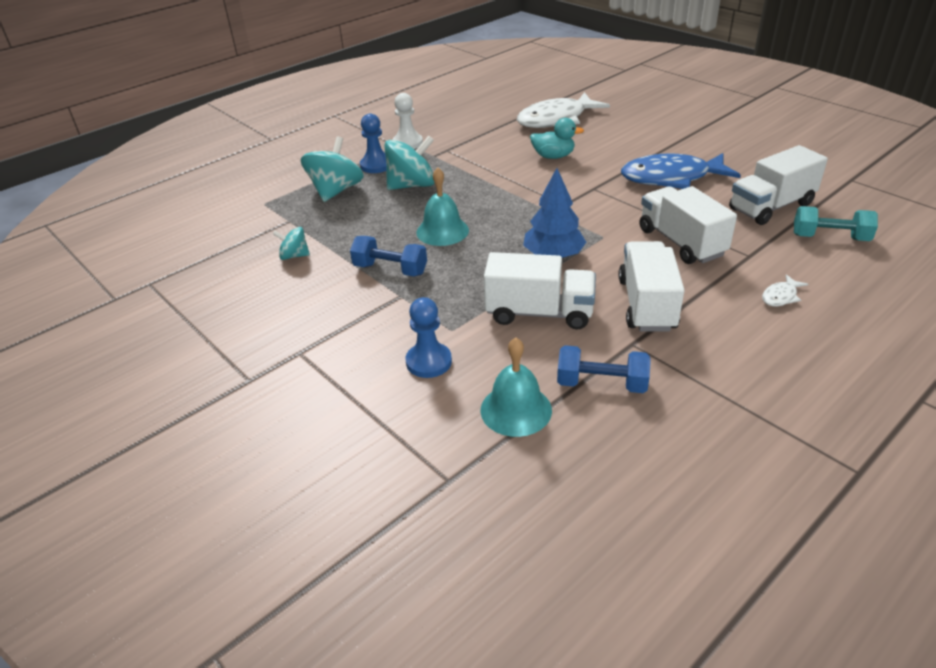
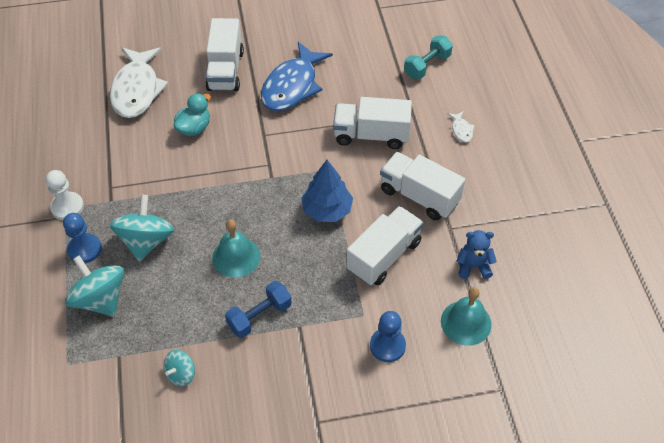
camera: 60 degrees left, 15 degrees up
blue dumbbell [557,345,651,393] -> blue teddy bear [457,230,497,279]
white truck [729,145,828,225] -> white truck moved to [205,18,244,91]

